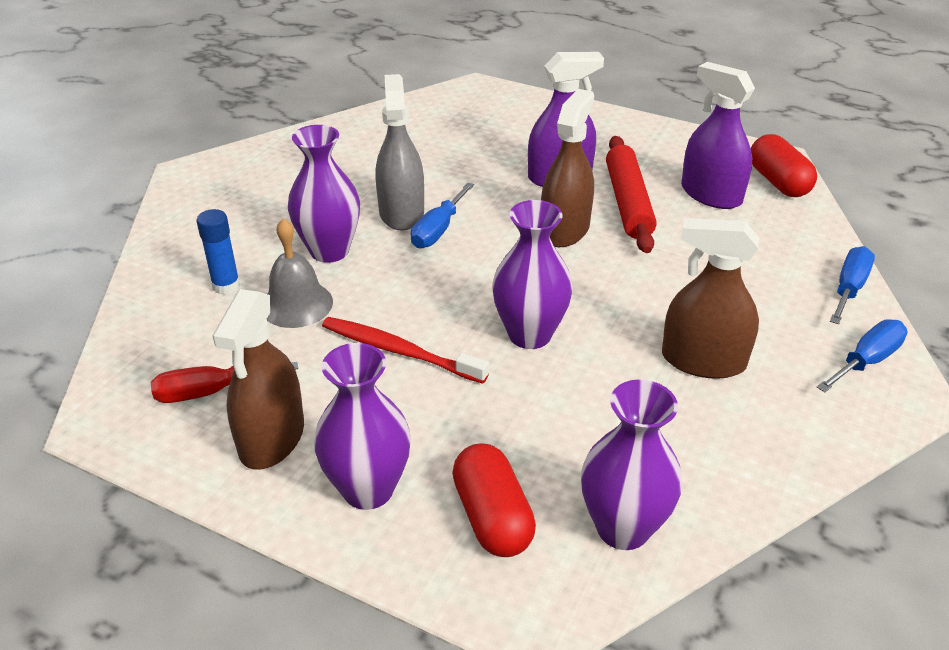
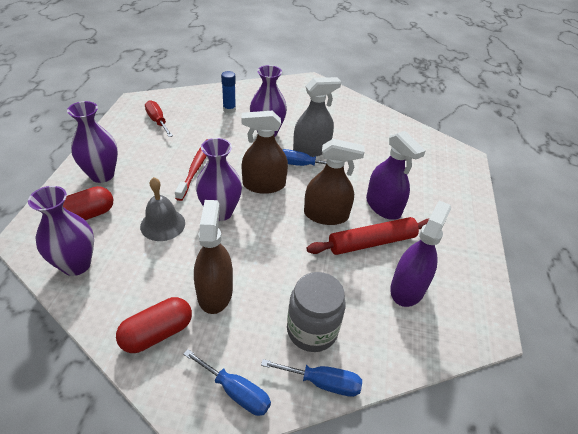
camera: 70 degrees right, 5 degrees up
brown spray bottle [212,289,304,470] -> brown spray bottle moved to [242,111,288,194]
grey bell [267,218,333,328] -> grey bell moved to [140,177,185,241]
red capsule [751,134,817,197] -> red capsule moved to [116,297,192,353]
none -> grey jar [287,272,346,352]

